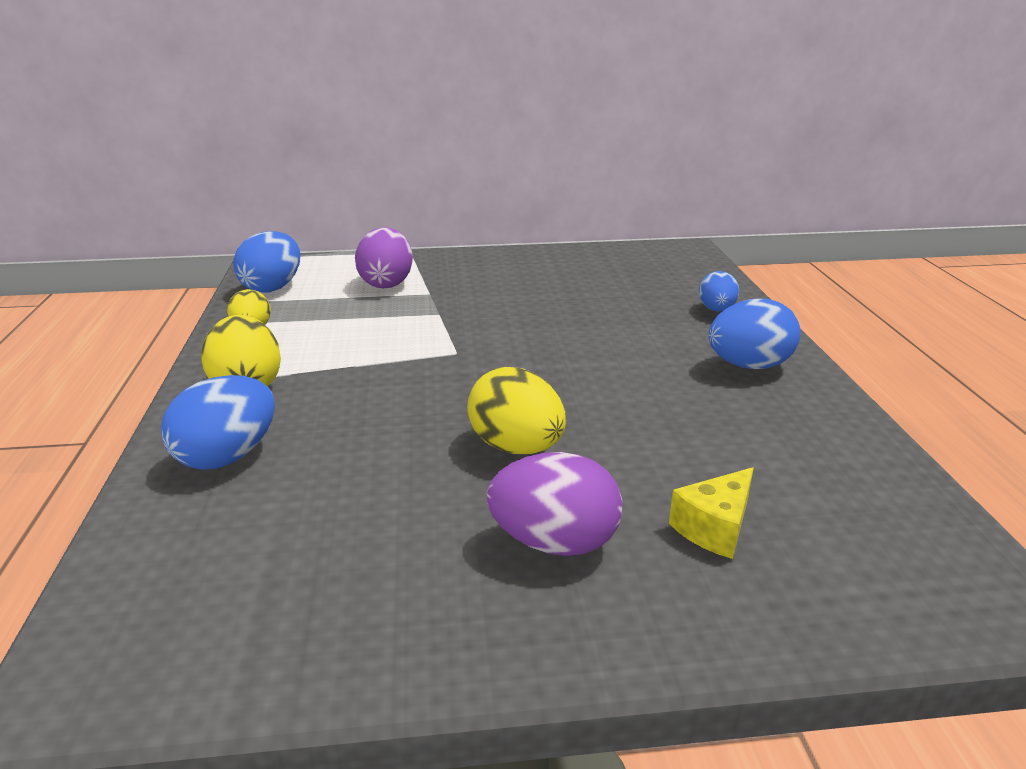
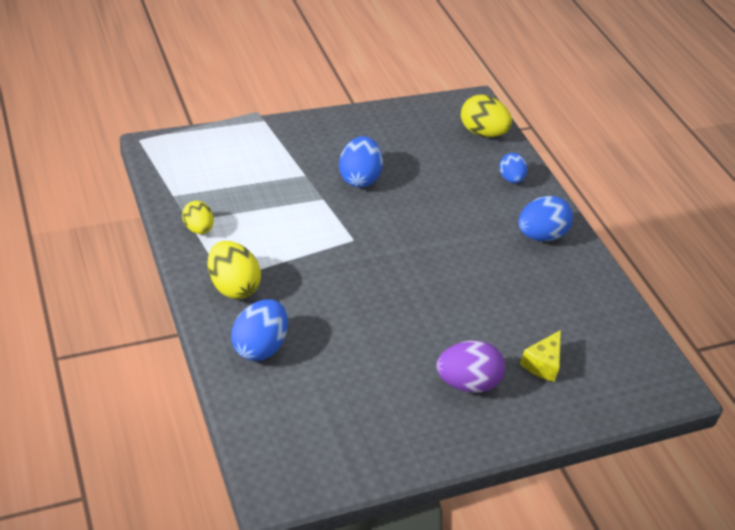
camera: 20 degrees left, 15 degrees up
blue egg [233,231,300,293] -> blue egg moved to [339,136,383,187]
purple egg [355,227,413,288] -> none
yellow egg [467,367,566,454] -> yellow egg moved to [461,95,512,137]

